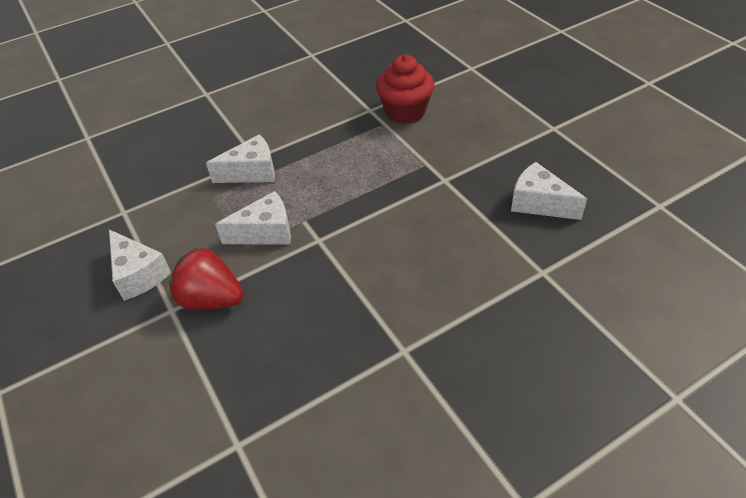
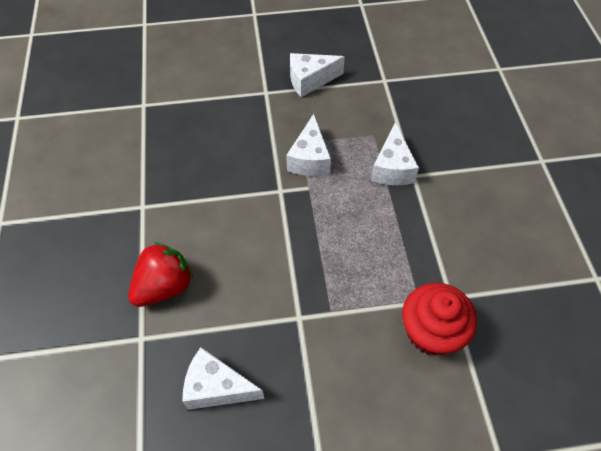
camera: 110 degrees right, 10 degrees up
red strawberry [169,247,244,309] -> red strawberry moved to [128,242,194,307]
white cheese [511,162,587,220] -> white cheese turned 135 degrees counterclockwise [182,347,264,410]

